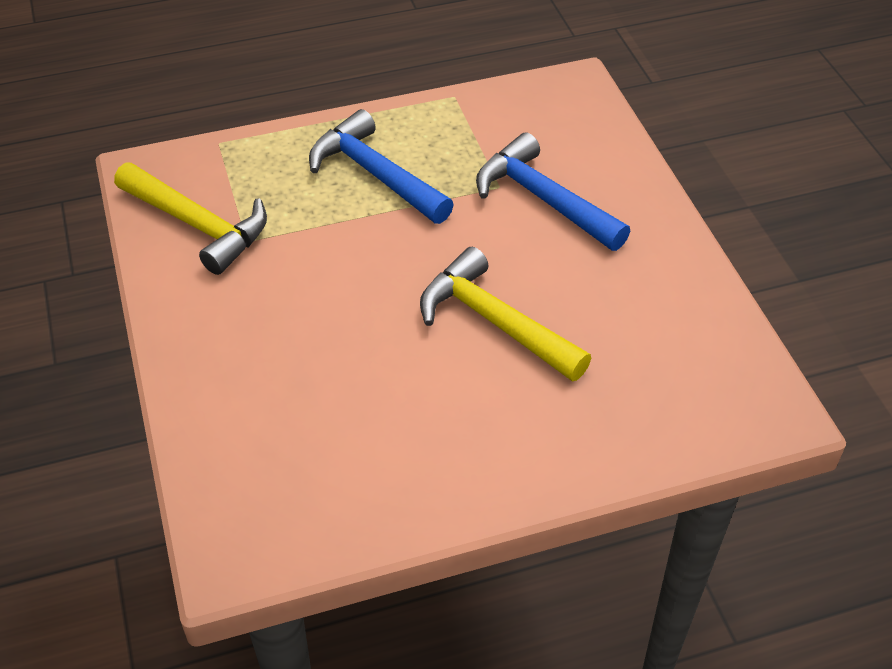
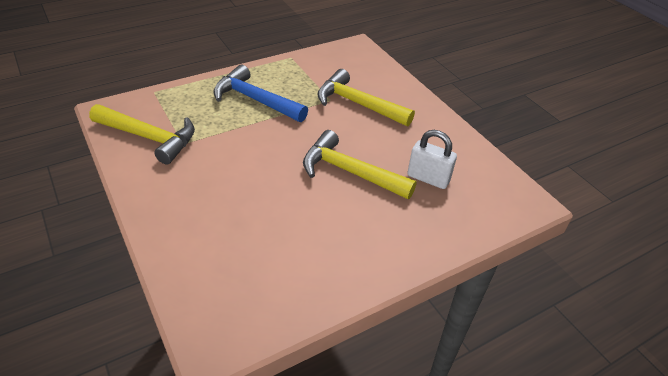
camera: 15 degrees left, 5 degrees down
blue hammer [476,132,630,251] -> yellow hammer [317,69,415,126]
none -> white padlock [407,130,457,189]

